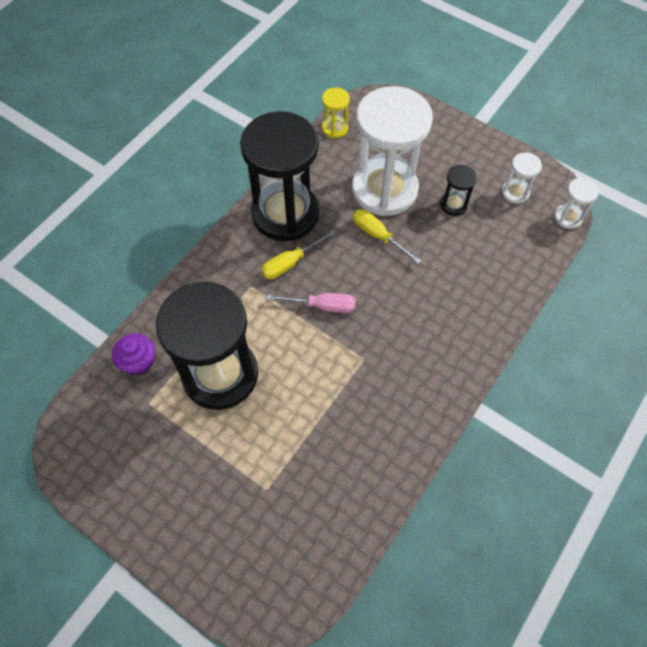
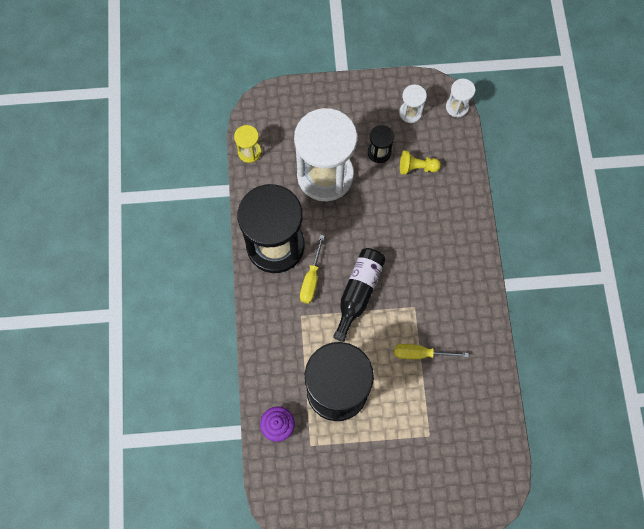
camera: 40 degrees left, 10 degrees up
pink screwdriver [266,293,356,313] -> black bottle [333,248,386,342]
yellow screwdriver [353,209,422,264] -> yellow screwdriver moved to [394,344,469,359]
none -> yellow pawn [400,150,441,175]

